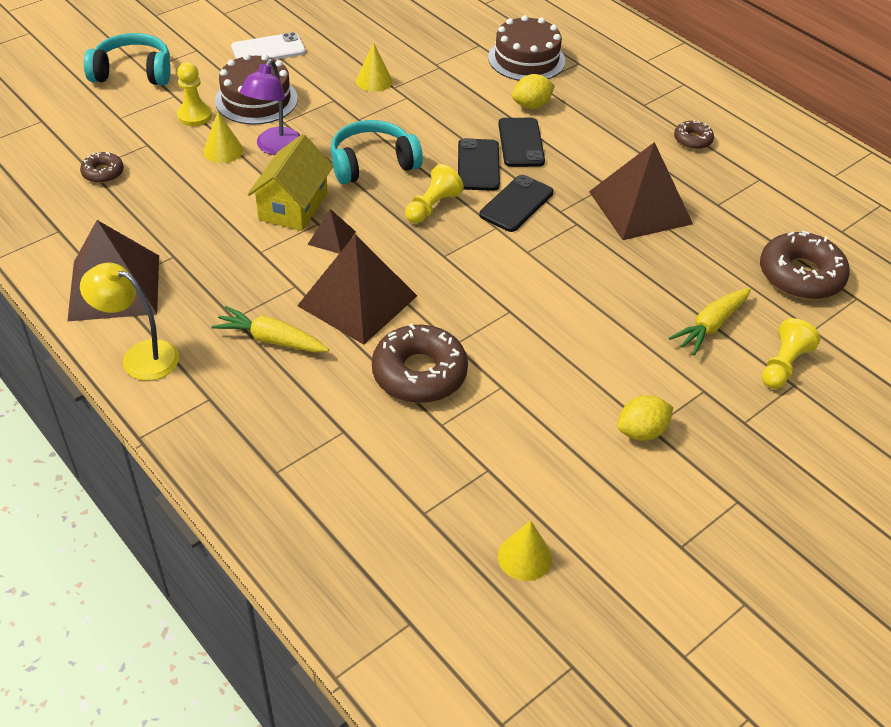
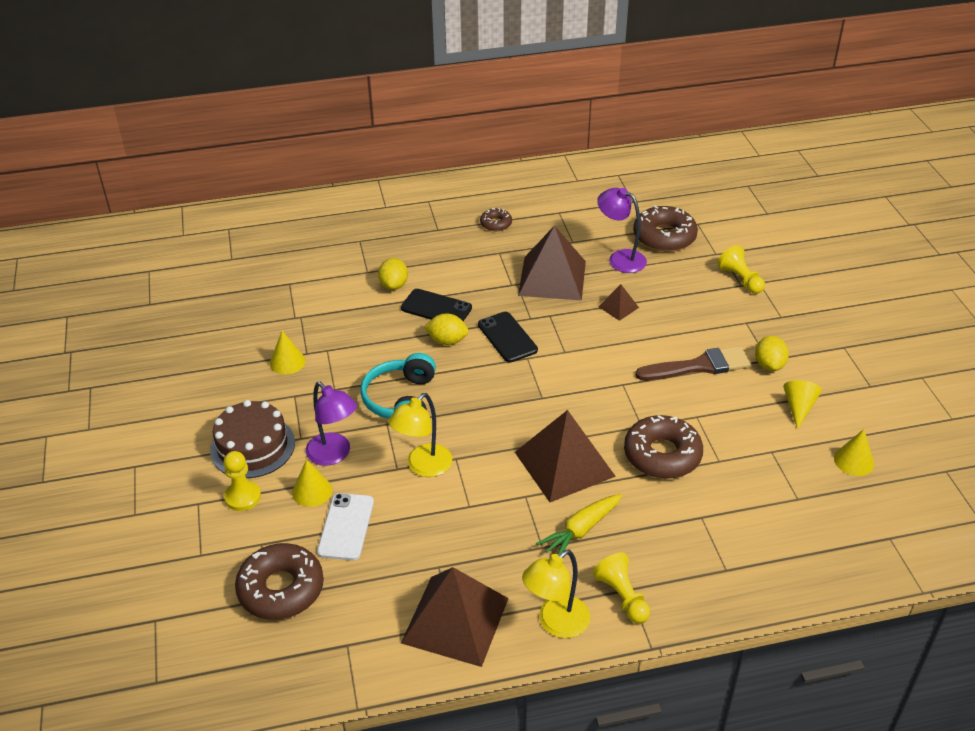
camera: 60 degrees left, 5 degrees down
brown donut [80,152,124,183] -> brown donut [235,543,324,620], size x1.94
turquoise headphones [84,33,170,85] -> none
white phone [231,32,306,59] -> white phone moved to [317,493,374,561]
yellow house [247,134,334,231] -> yellow lamp [388,393,452,477]
brown pyramid [307,209,356,254] -> brown pyramid moved to [598,284,639,321]
yellow pawn [405,164,464,223] -> yellow pawn moved to [593,552,650,623]
black phone [458,138,500,191] -> yellow lemon [424,313,469,345]
brown cake [488,15,565,81] -> none
yellow carrot [669,288,751,355] -> none
none -> purple lamp [597,188,647,273]
none -> brown brush [635,346,751,380]
none -> yellow cone [783,380,822,429]

